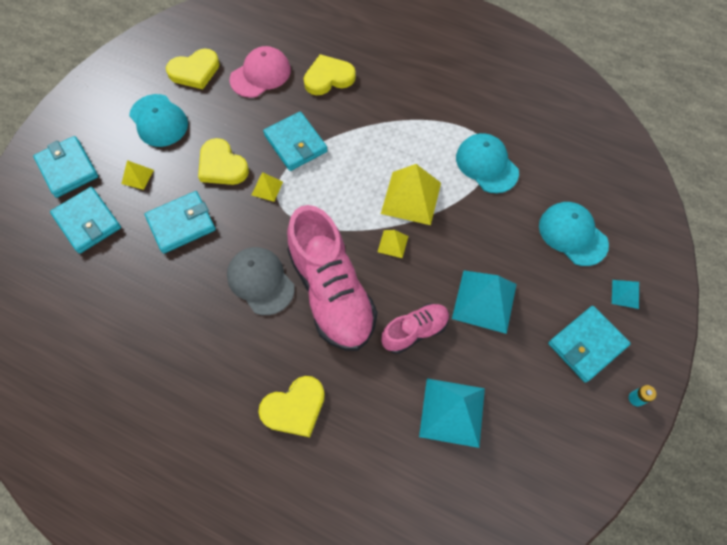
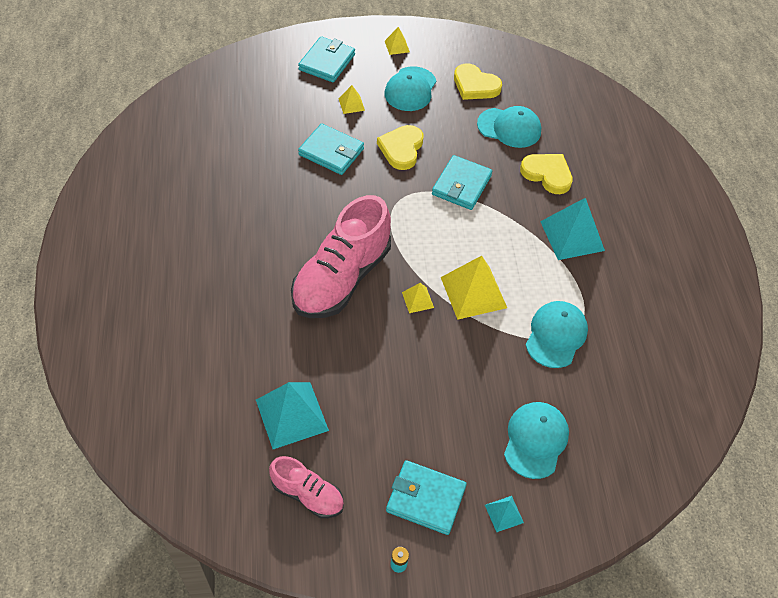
camera: 55 degrees right, 10 degrees down
turquoise wallet [50,187,121,254] -> none
grey cap [227,247,295,315] -> none
pink cap [229,46,291,98] -> turquoise cap [477,106,541,148]
yellow pyramid [252,173,283,202] -> yellow pyramid moved to [385,27,410,55]
yellow heart [258,376,325,437] -> none
pink shoe [381,303,450,354] -> pink shoe moved to [269,456,344,518]
turquoise pyramid [452,270,517,334] -> turquoise pyramid moved to [540,198,605,260]

